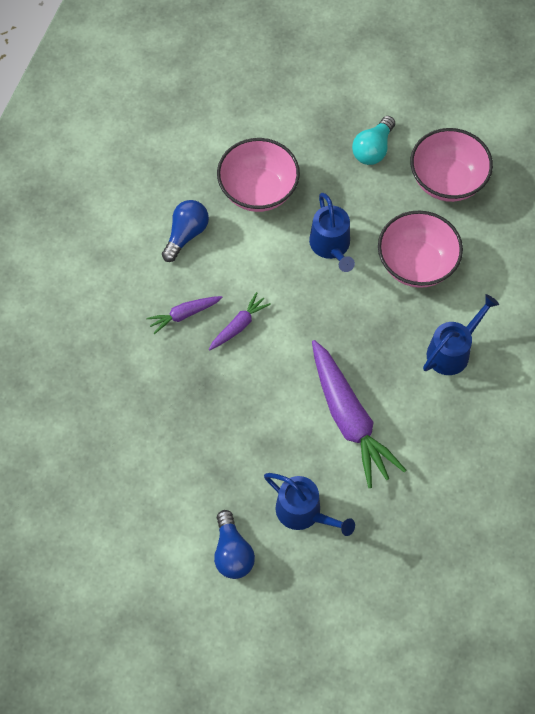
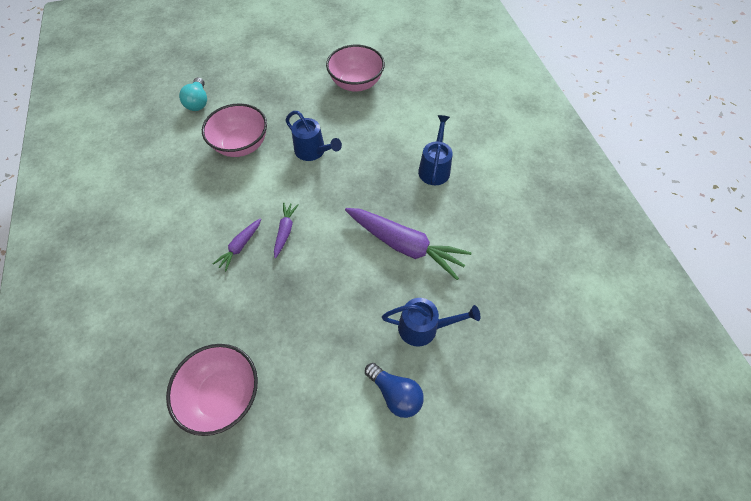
camera: 35 degrees left, 5 degrees down
blue light bulb [162,200,209,262] -> none
turquoise light bulb [352,116,395,165] -> turquoise light bulb moved to [179,77,207,111]
pink bowl [378,210,463,288] -> pink bowl moved to [166,344,258,436]

